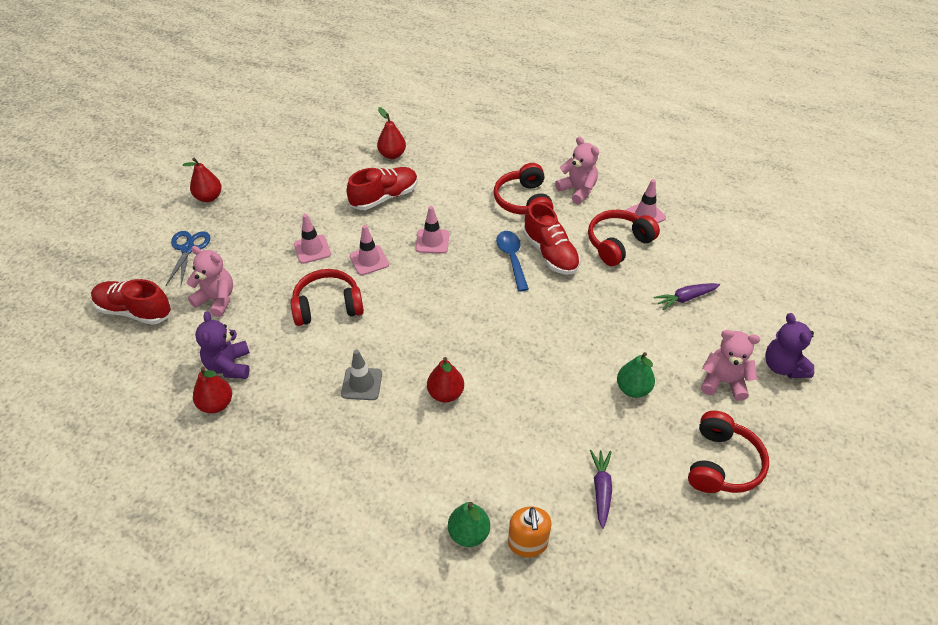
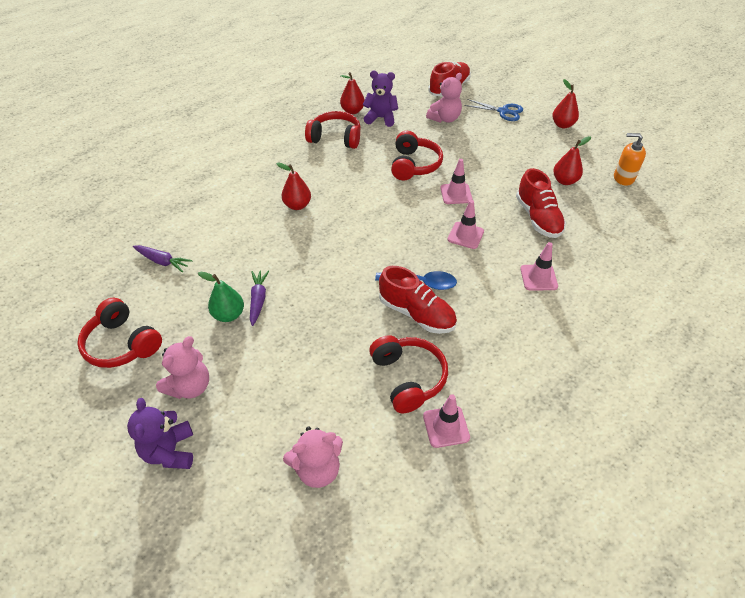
camera: 110 degrees right, 0 degrees up
pink traffic cone [294,214,331,264] -> pink traffic cone moved to [520,242,558,290]
grey traffic cone [341,349,382,400] -> none
red pear [377,107,406,159] -> red pear moved to [553,136,591,185]
green pear [448,502,490,547] -> none
red headphones [494,163,553,215] -> red headphones moved to [305,111,361,149]
orange soap dispenser [508,507,551,557] -> orange soap dispenser moved to [614,133,646,186]
red shoe [523,202,580,275] -> red shoe turned 135 degrees counterclockwise [379,266,457,334]
pink teddy bear [555,137,599,204] -> pink teddy bear moved to [283,427,343,488]
purple carrot [654,283,720,310] -> purple carrot moved to [250,270,269,326]
purple teddy bear [765,313,814,378] -> purple teddy bear turned 105 degrees counterclockwise [127,398,193,469]

